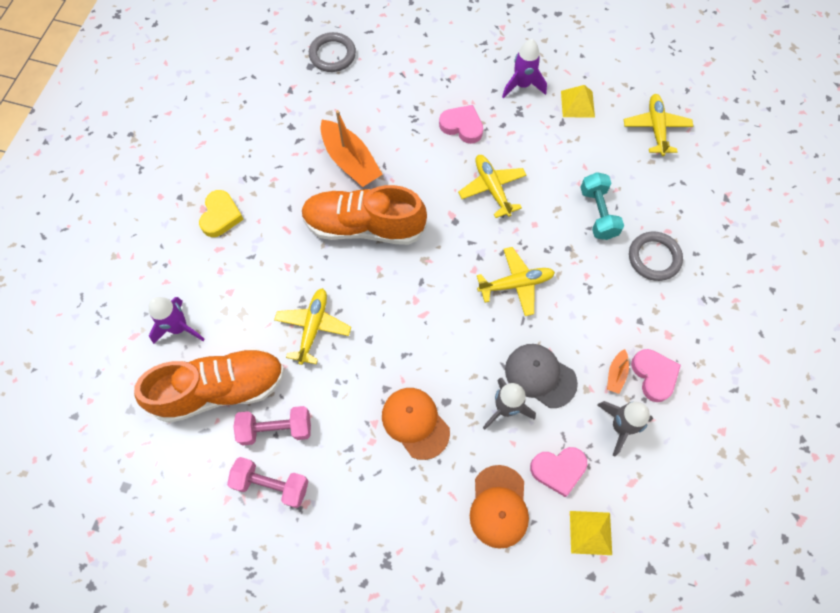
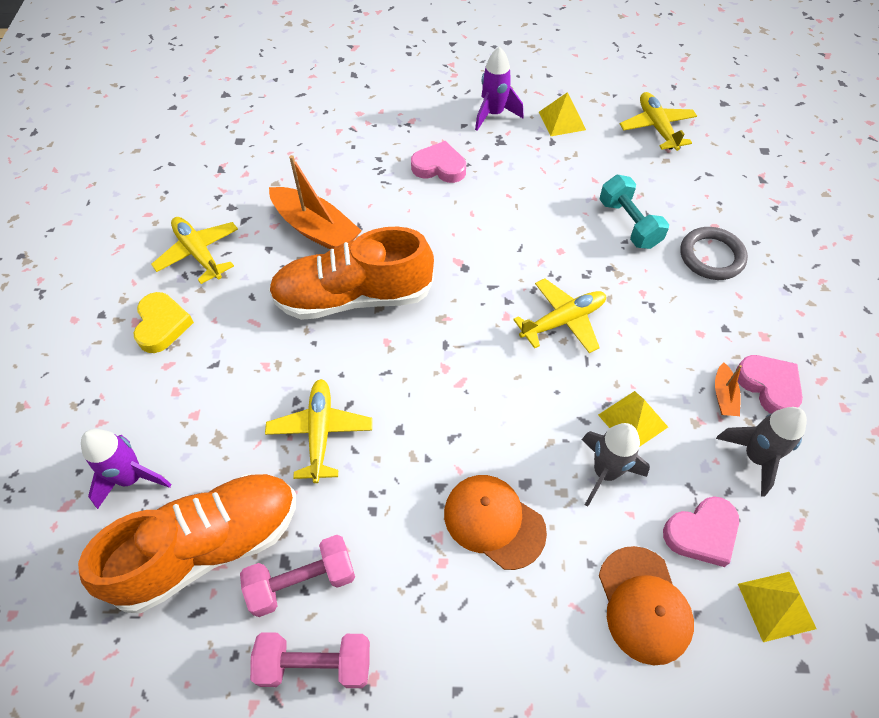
camera: 15 degrees left, 10 degrees down
grey ring [309,32,356,72] -> none
yellow plane [458,155,527,218] -> yellow plane moved to [151,217,238,284]
grey cap [505,344,578,408] -> yellow pyramid [598,391,668,446]

